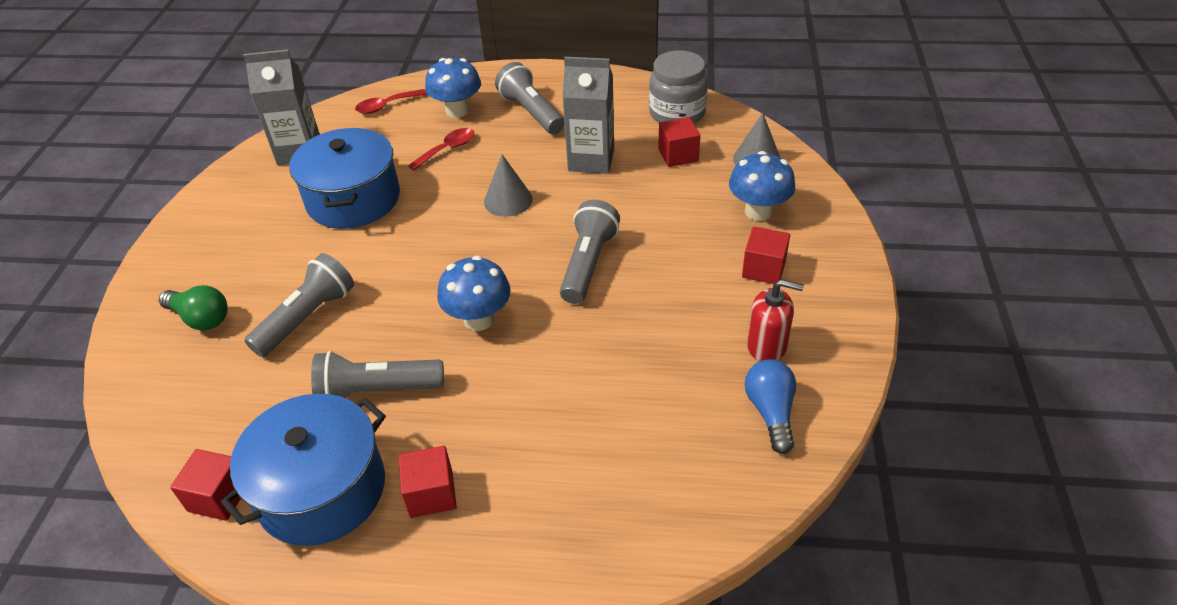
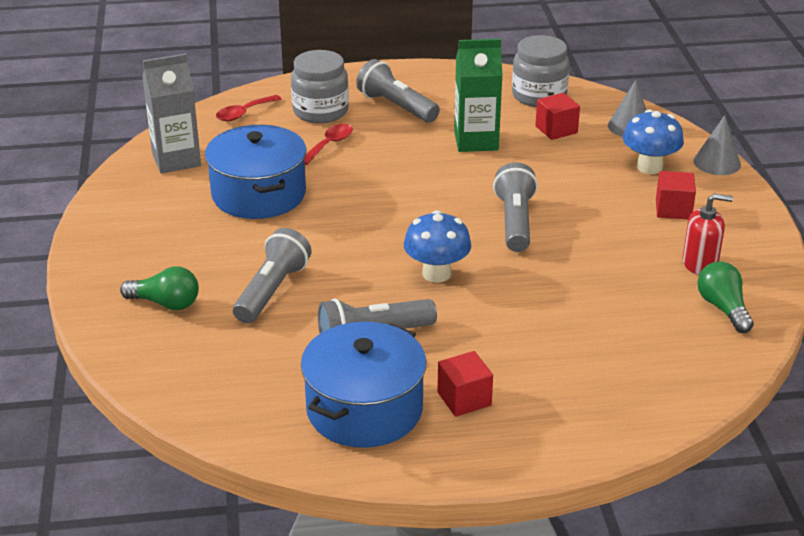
camera: 15 degrees left, 10 degrees down
red cube [170,449,241,521] -> none
blue mushroom [425,58,481,118] -> grey jar [291,50,349,123]
grey cone [484,154,533,217] -> grey cone moved to [693,115,741,175]
grey carton [562,57,614,174] -> green carton [454,39,503,152]
blue light bulb [745,359,796,454] -> green light bulb [697,261,754,333]

